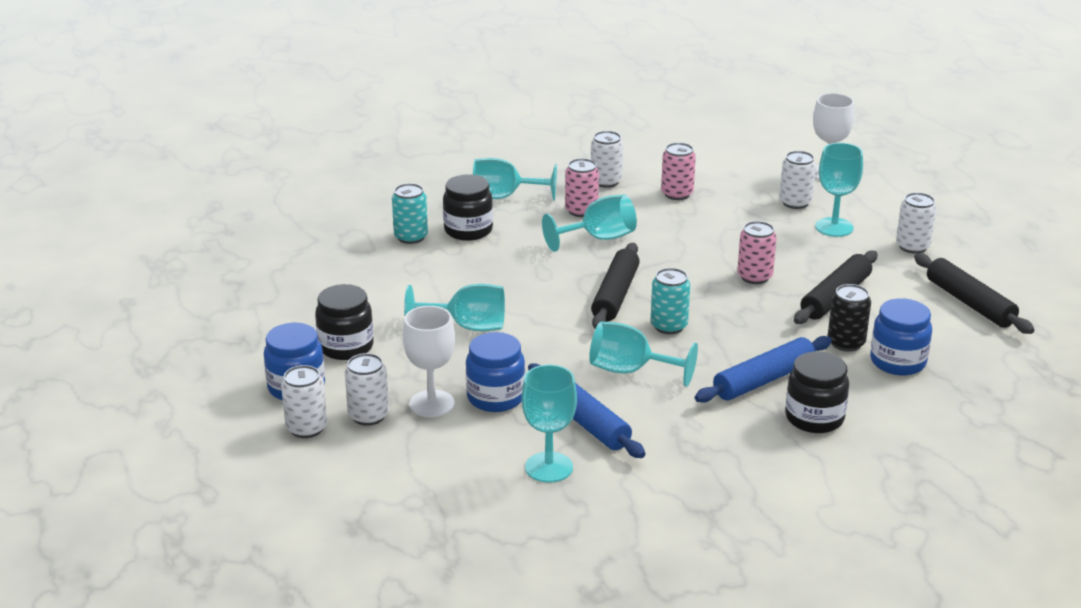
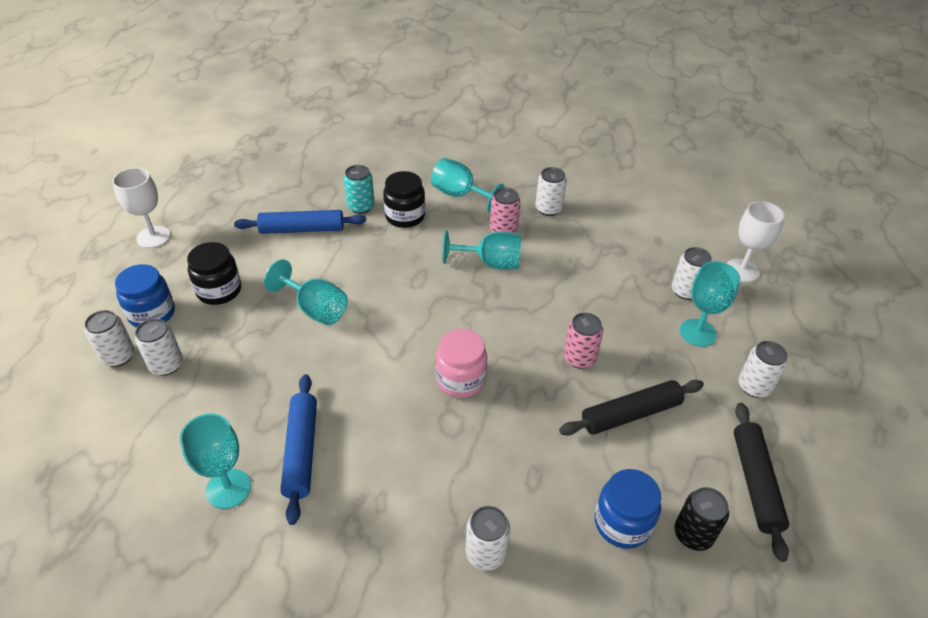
camera: 30 degrees right, 15 degrees up
white goblet [403,306,455,417] -> white goblet moved to [112,168,170,248]
blue jar [466,332,525,412] -> none
turquoise goblet [589,321,698,387] -> none
black rolling pin [591,243,640,329] -> none
turquoise can [651,268,690,334] -> pink jar [436,329,487,398]
pink can [661,142,696,200] -> none
blue rolling pin [695,336,832,403] -> blue rolling pin moved to [234,210,366,234]
black jar [785,351,849,433] -> white can [466,506,510,571]
black can [828,284,871,352] -> black can moved to [675,487,729,551]

